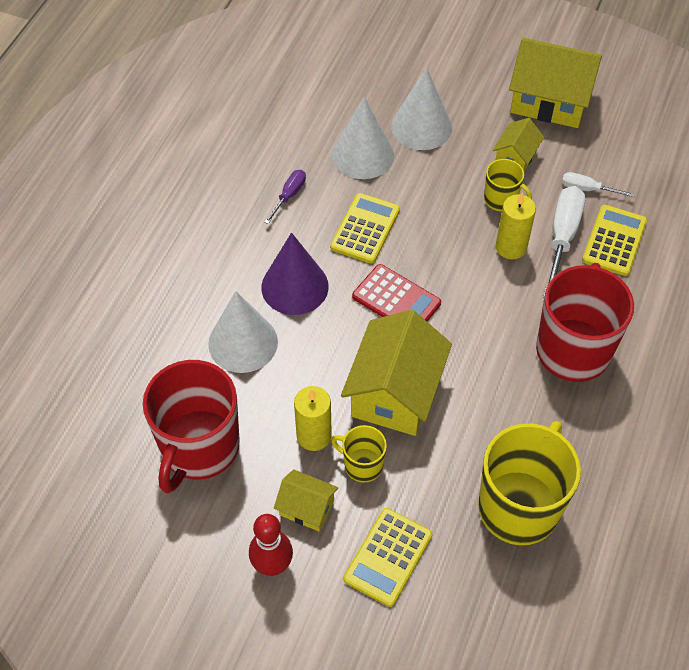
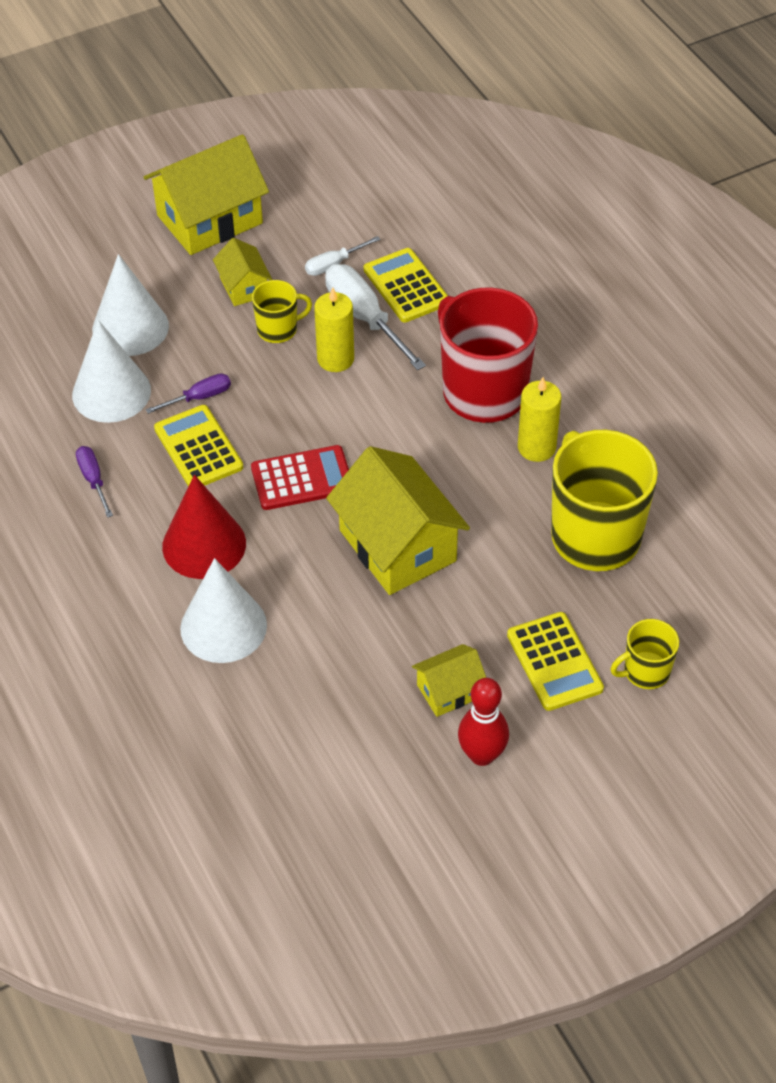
camera: 50 degrees left, 5 degrees down
red mug [143,360,240,493] -> none
purple cone [261,233,329,315] -> red cone [162,475,246,579]
yellow candle [294,386,332,451] -> yellow candle moved to [518,377,561,462]
yellow mug [331,425,387,483] -> yellow mug moved to [611,619,679,689]
none -> purple screwdriver [146,373,231,414]

